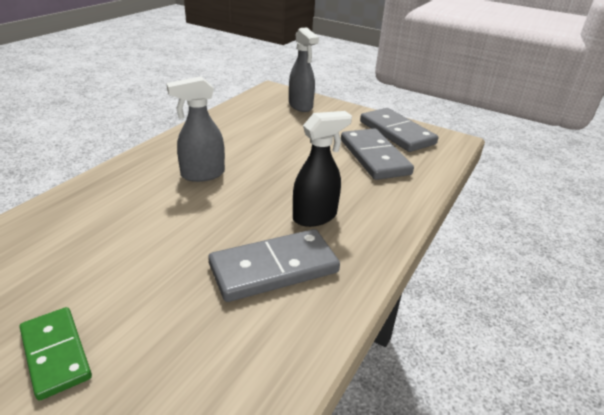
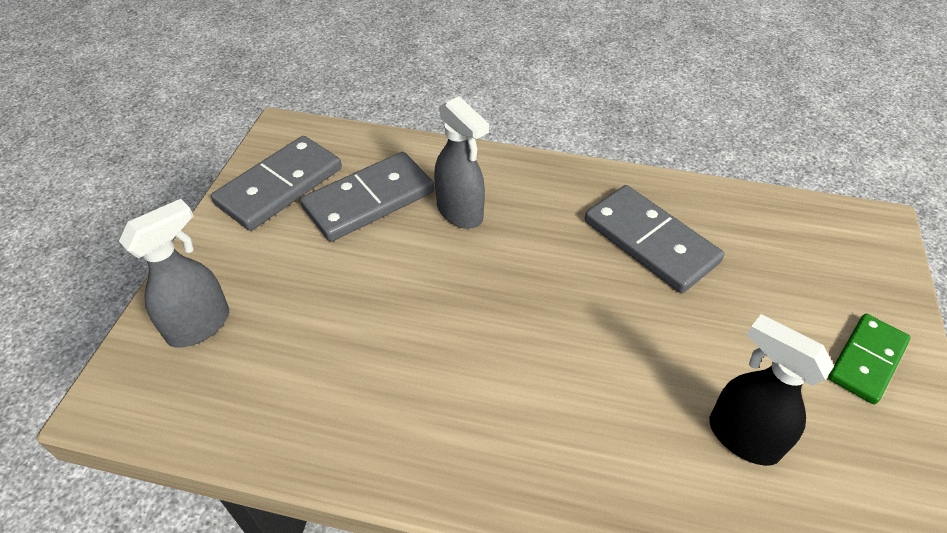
camera: 105 degrees left, 15 degrees up
grey spray bottle [166,76,225,182] -> grey spray bottle moved to [434,96,489,229]
black spray bottle [293,111,352,227] -> black spray bottle moved to [709,314,834,466]

